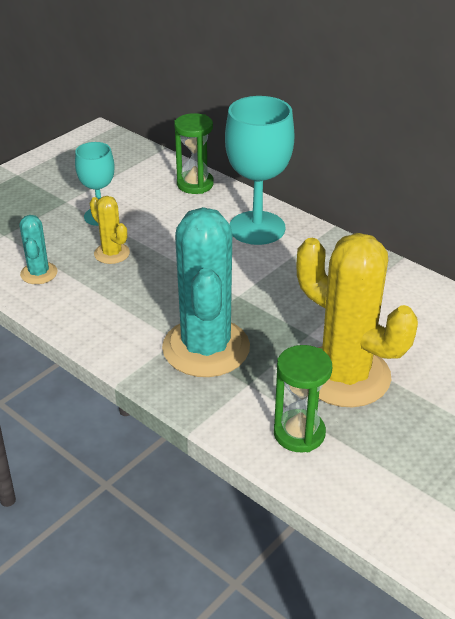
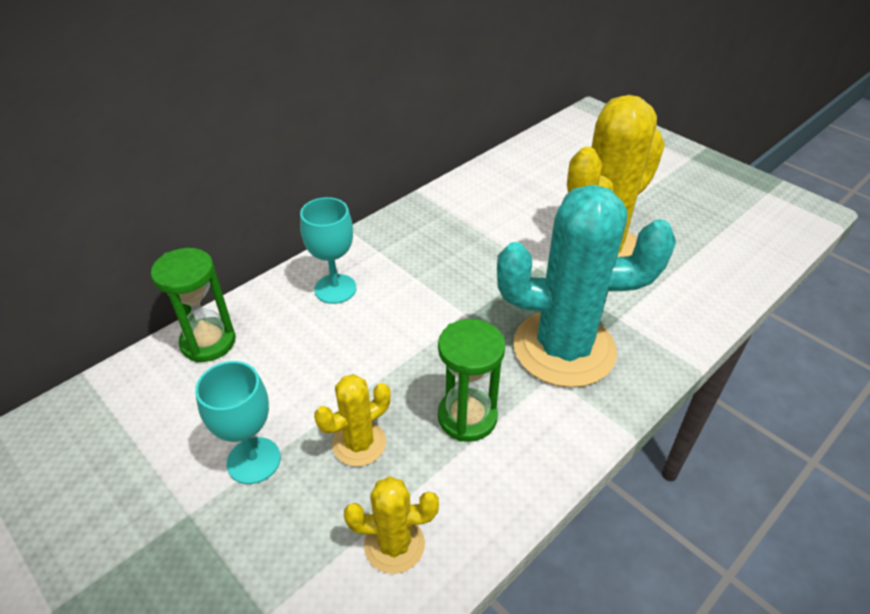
camera: 85 degrees left, 5 degrees up
turquoise cactus [19,215,58,284] -> yellow cactus [344,476,439,574]
turquoise goblet [225,96,294,245] -> turquoise goblet [300,197,356,304], size x0.59
green hourglass [274,345,332,453] -> green hourglass moved to [438,319,506,442]

